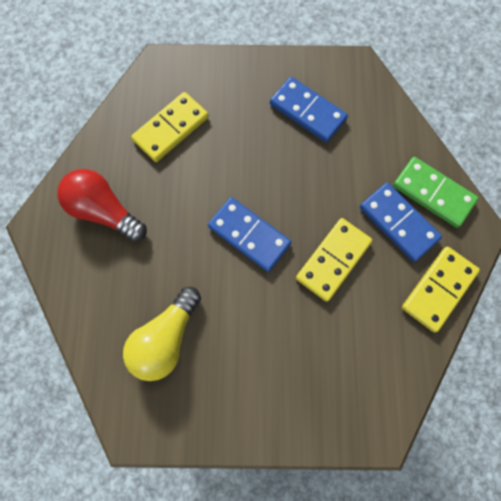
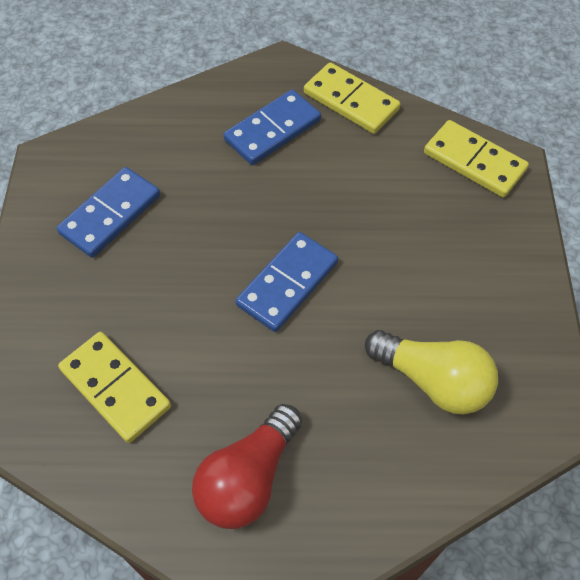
camera: 90 degrees left, 15 degrees down
yellow domino [296,218,373,302] -> yellow domino moved to [424,120,529,198]
green domino [393,157,479,228] -> none

